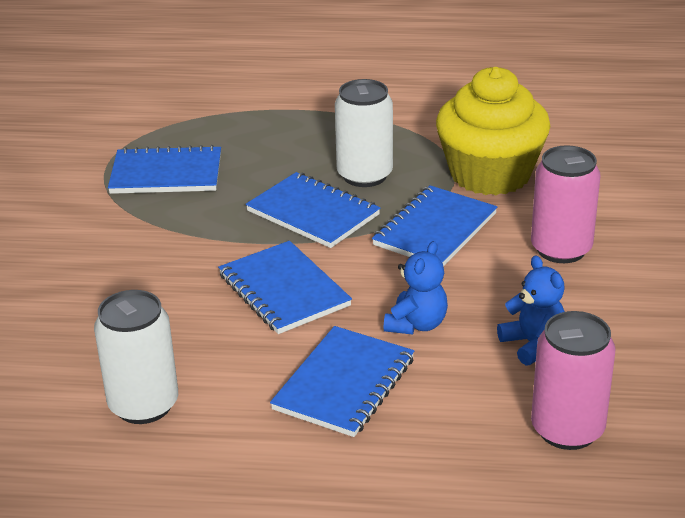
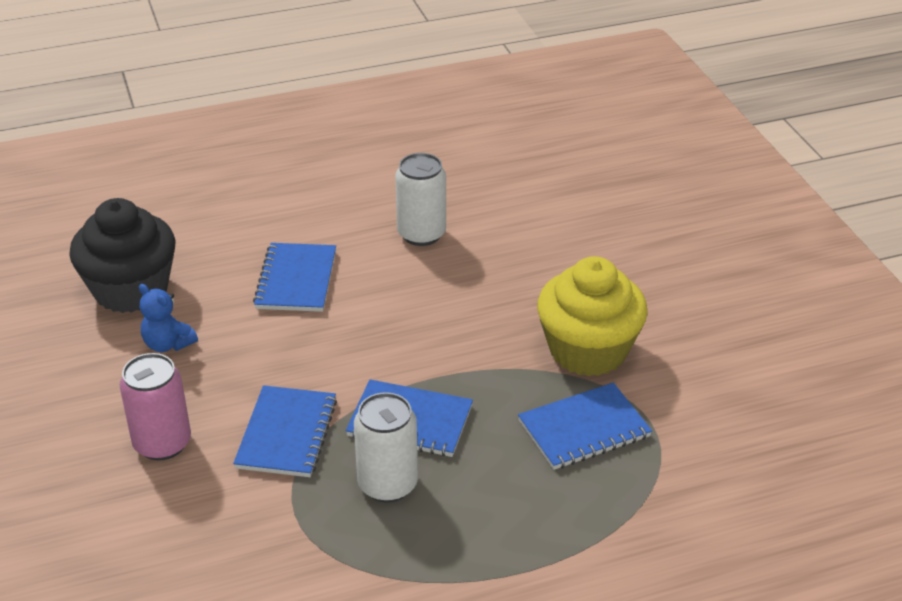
camera: 155 degrees right, 5 degrees up
blue notebook [218,241,352,334] -> none
blue teddy bear [384,241,448,335] -> none
yellow cupcake [436,67,550,195] -> yellow cupcake moved to [537,256,648,376]
pink can [531,311,615,450] -> black cupcake [69,198,176,313]

